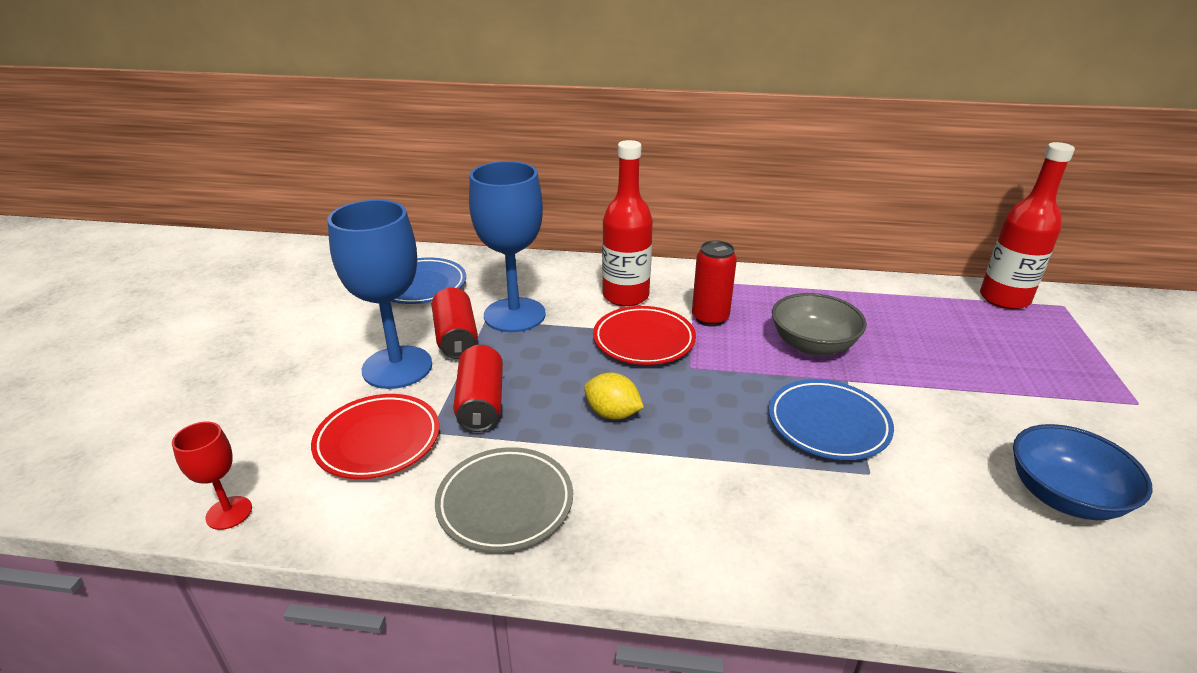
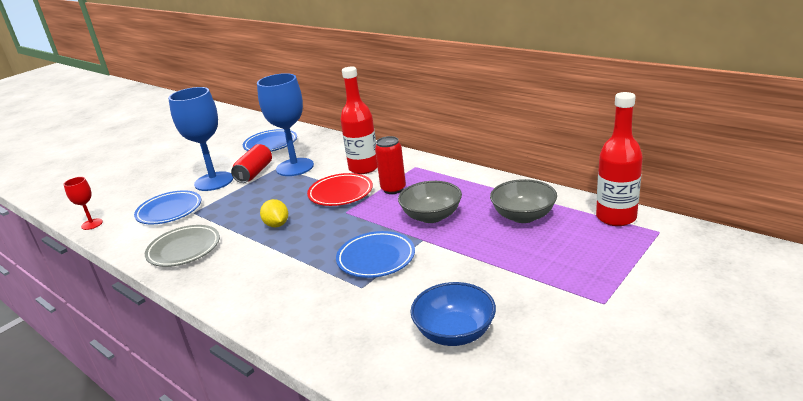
camera: 35 degrees right, 5 degrees down
red plate [311,394,439,479] -> blue plate [134,190,201,224]
red can [453,345,503,432] -> none
none -> grey bowl [490,179,557,223]

